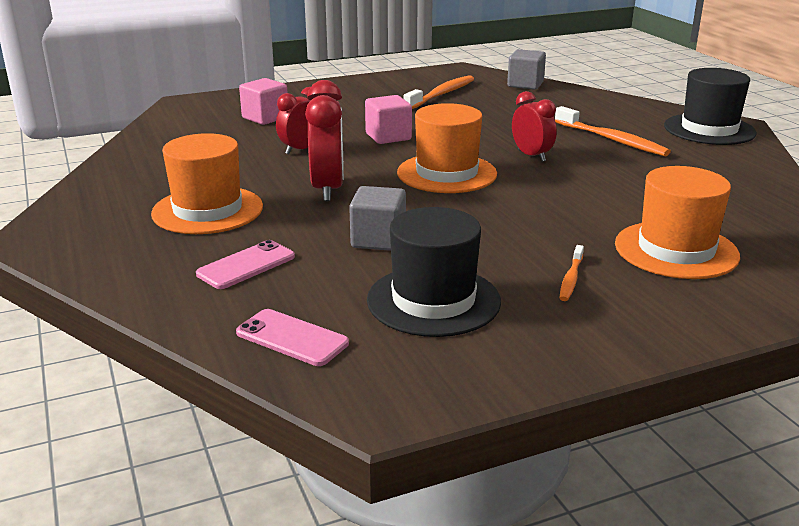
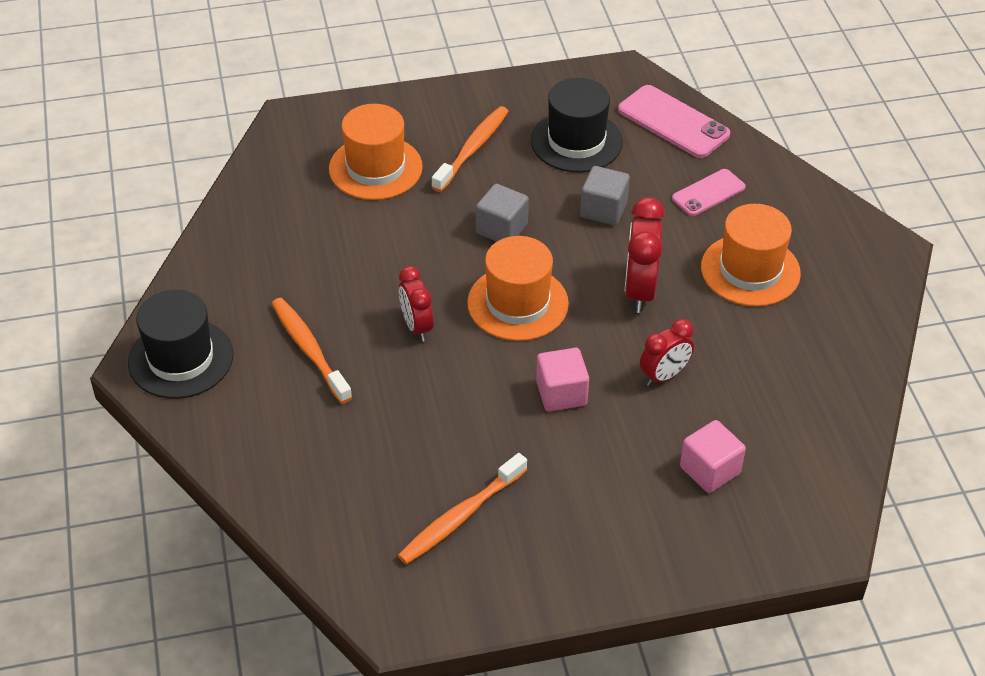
camera: 170 degrees left, 20 degrees up
pink phone [236,309,349,366] -> pink phone [618,85,730,158], size x1.58
grey cube [507,49,546,90] -> grey cube moved to [476,184,529,242]
orange toothbrush [559,245,584,301] -> orange toothbrush [432,106,509,192], size x1.89

